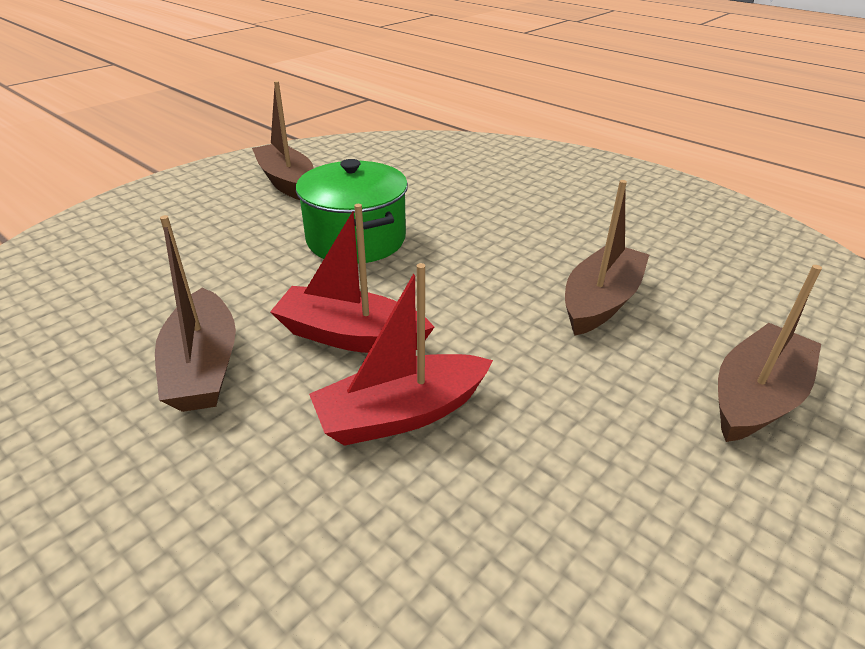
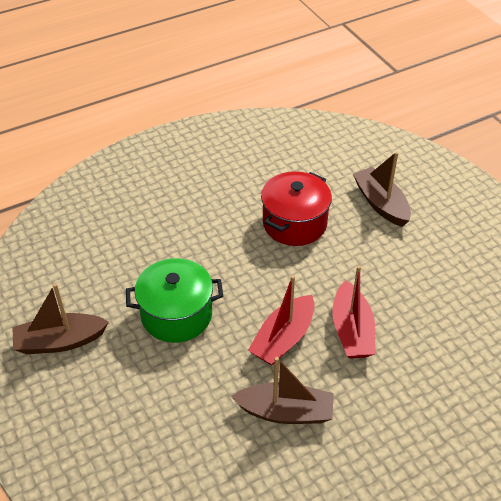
camera: 70 degrees left, 10 degrees up
brown boat [565,180,649,336] -> red pot [261,171,332,246]

